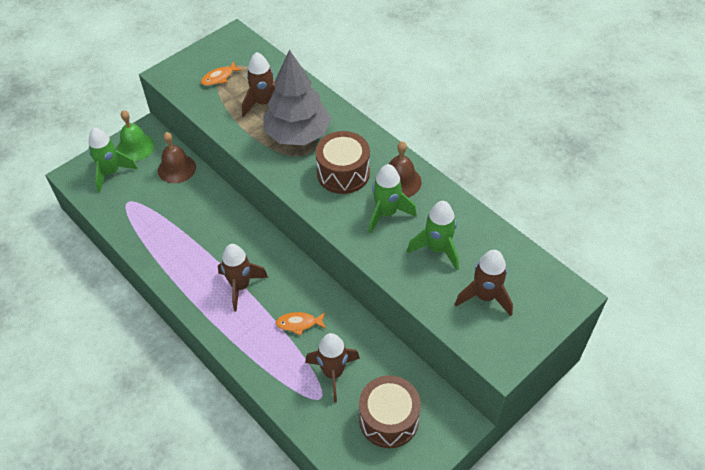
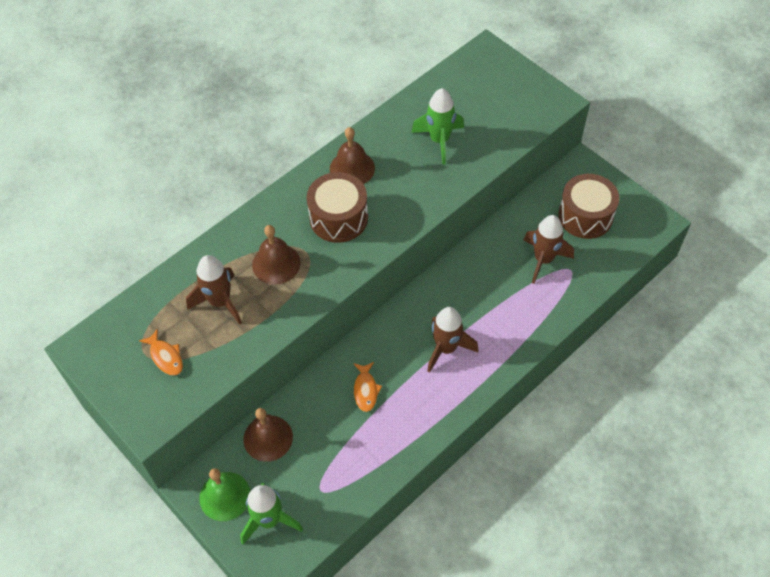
camera: 90 degrees left, 5 degrees up
grey tree [264,50,331,145] -> brown bell [252,225,301,285]
orange fish [276,312,326,336] -> orange fish moved to [354,362,382,412]
green rocket [369,164,417,234] -> none
brown rocket [455,250,513,316] -> none

